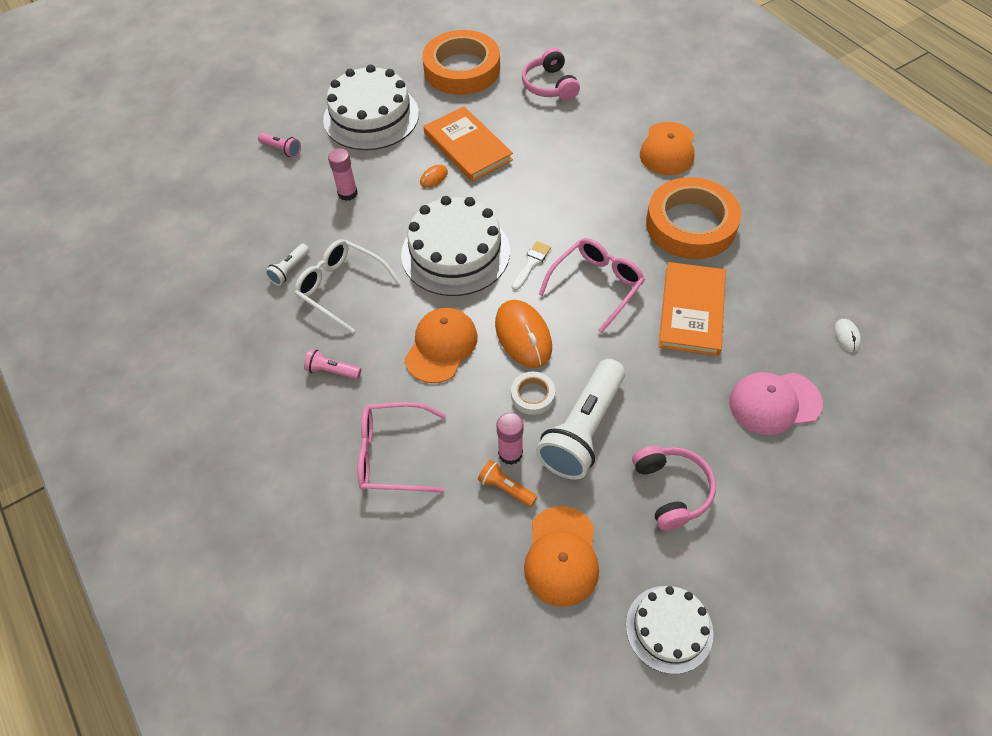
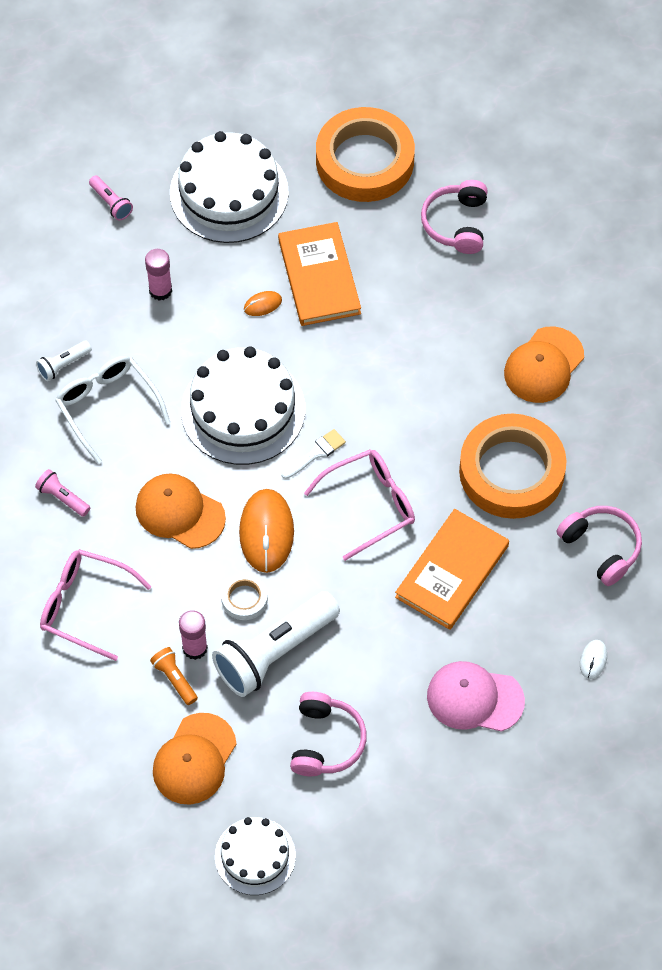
camera: 20 degrees right, 5 degrees up
orange cap [405,308,478,383] -> orange cap turned 105 degrees counterclockwise [136,473,226,549]
none -> pink headphones [556,506,642,586]

